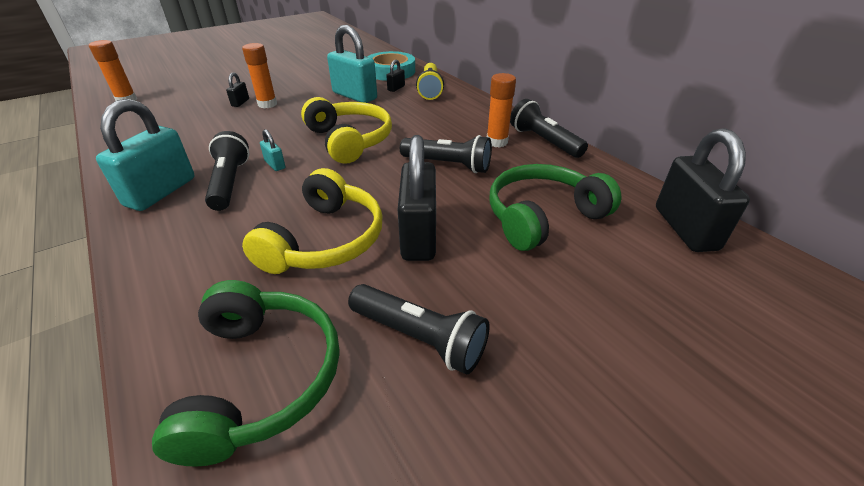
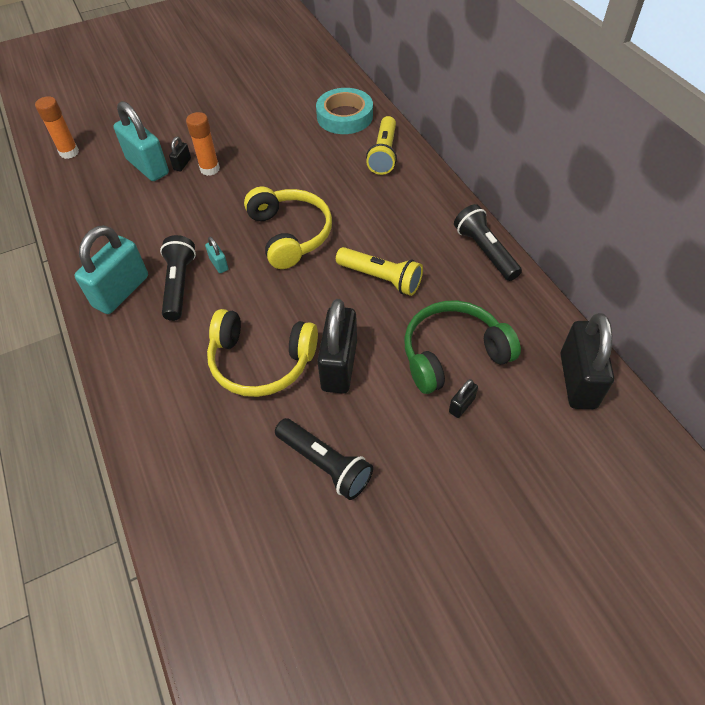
camera: 10 degrees right, 15 degrees up
green headphones [152,280,340,466] -> none
yellow headphones [242,168,382,274] -> yellow headphones turned 75 degrees clockwise [207,309,318,397]
turquoise padlock [327,25,377,103] -> turquoise padlock moved to [113,101,169,181]
black padlock [386,60,405,92] -> black padlock moved to [449,379,478,418]
black flashlight [400,135,492,173] -> yellow flashlight [336,247,423,296]
orange glue stick [487,73,516,148] -> none

